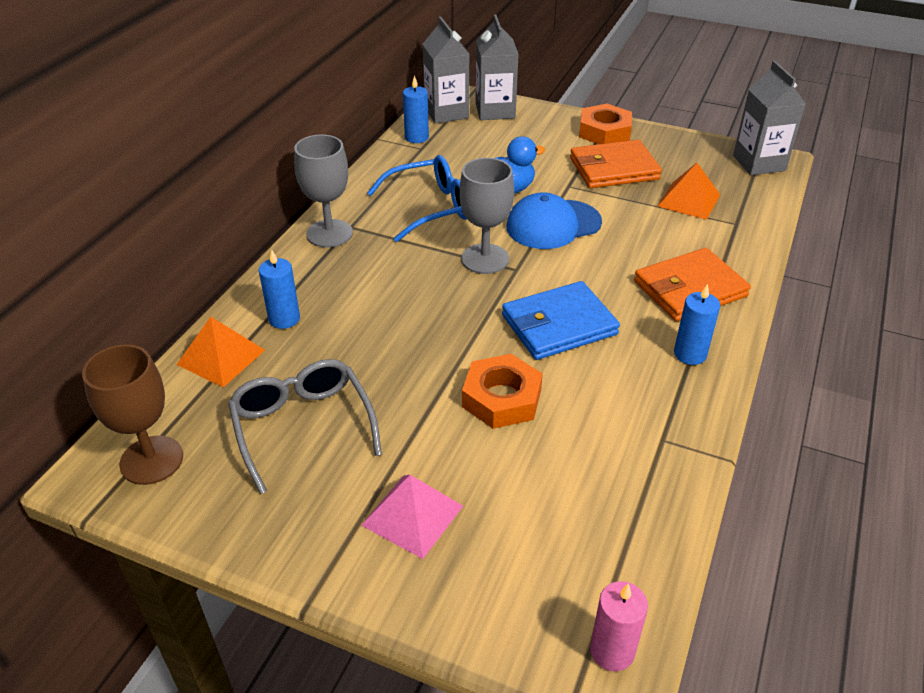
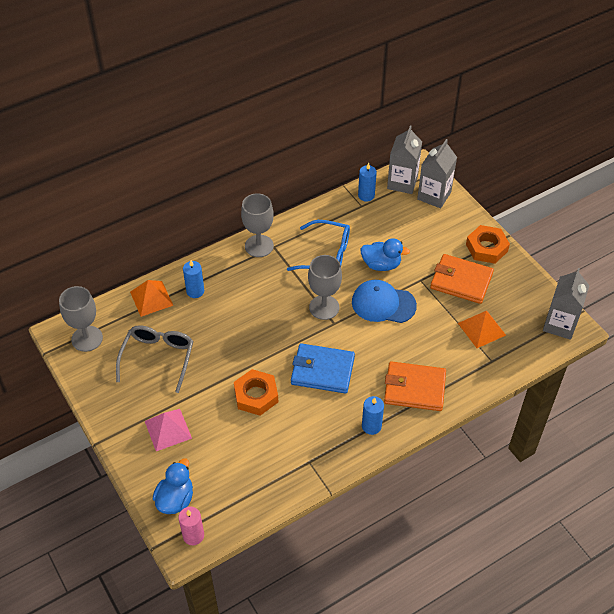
camera: 35 degrees right, 10 degrees up
brown goblet [82,344,183,485] -> grey goblet [59,286,103,352]
none -> blue duck [153,458,193,514]

